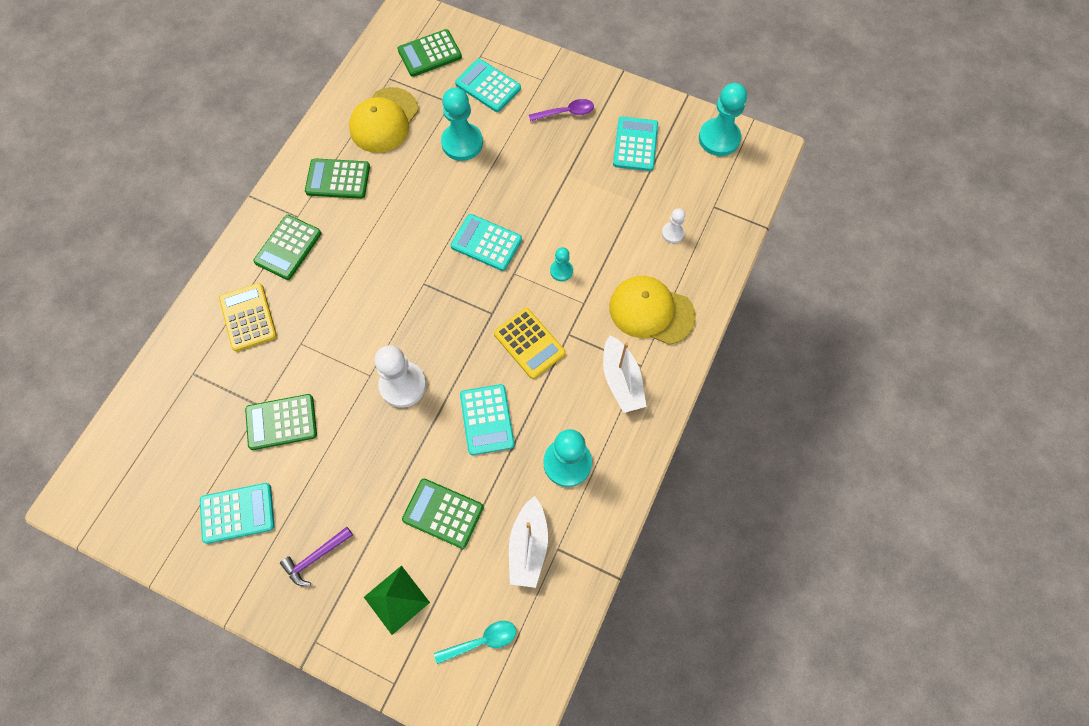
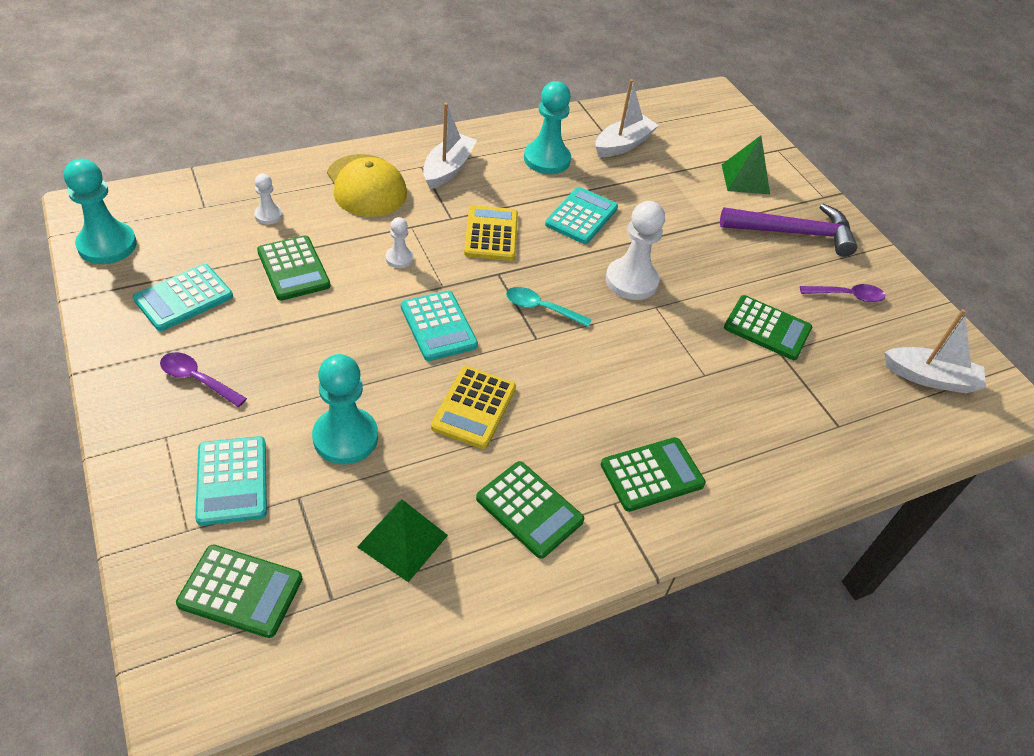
camera: 145 degrees left, 20 degrees down
turquoise calculator [200,483,275,544] -> purple spoon [800,284,885,302]
yellow calculator [219,283,277,351] -> yellow calculator moved to [431,366,516,449]
purple hammer [280,527,353,586] -> purple hammer [720,204,857,257], size x1.85
yellow cap [349,87,419,153] -> green pyramid [357,500,448,582]
green calculator [402,478,484,549] -> green calculator moved to [257,235,331,301]
turquoise spoon [434,621,516,664] -> turquoise spoon moved to [506,287,592,327]
turquoise pawn [550,247,573,281] -> white pawn [386,217,414,268]
none -> white boat [884,309,986,393]

